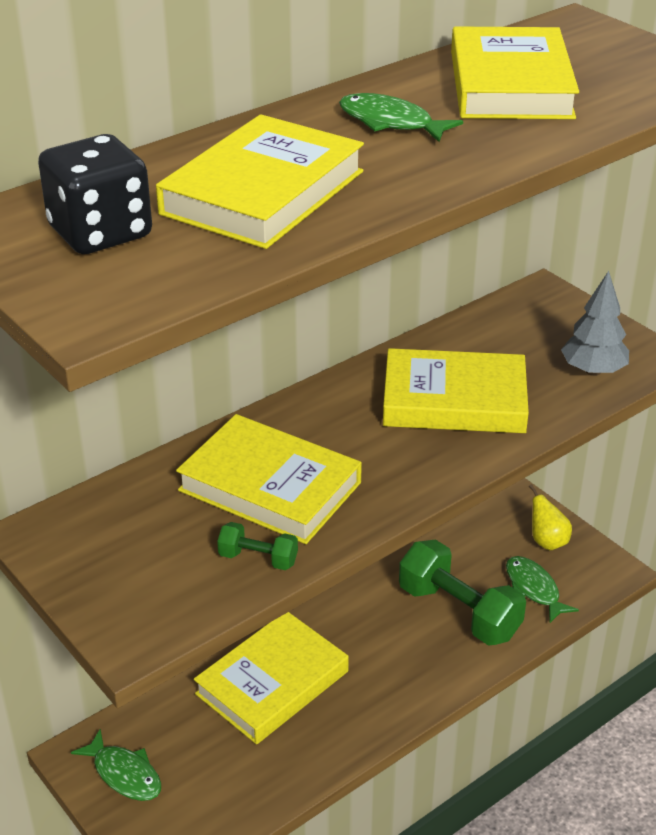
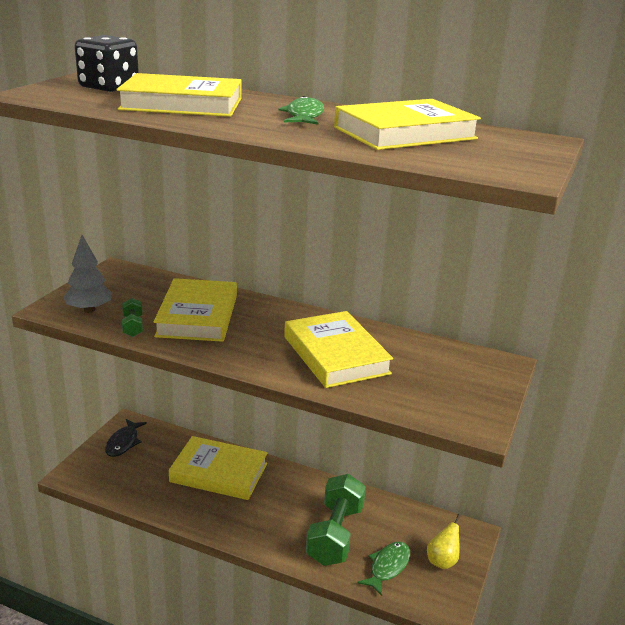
camera: 60 degrees right, 10 degrees down
green fish [71,729,161,801] -> black fish [105,419,147,457]
grey tree [561,271,629,376] -> grey tree moved to [63,235,112,313]

